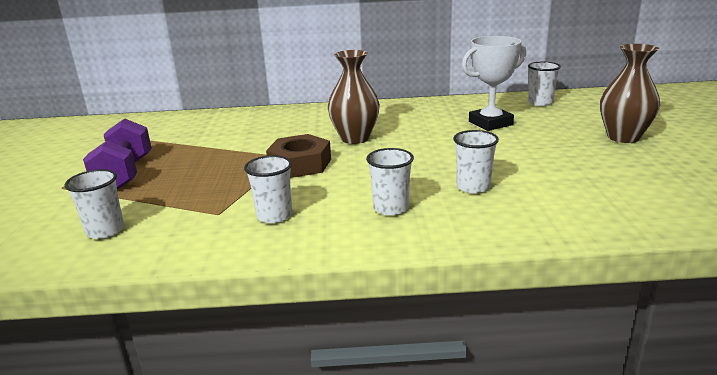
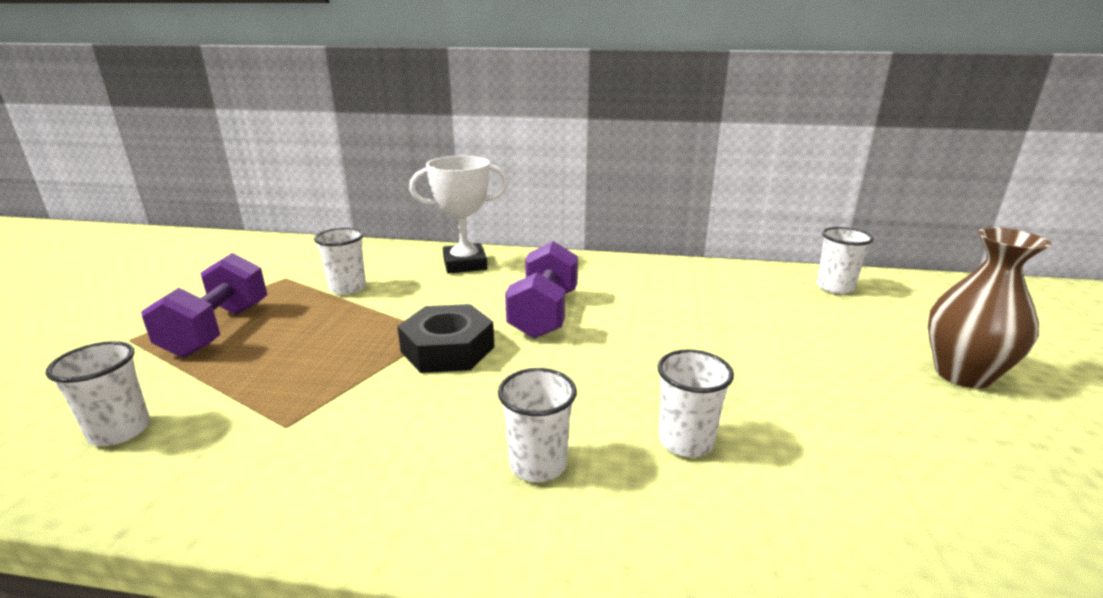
camera: 10 degrees right, 0 degrees up
white cup [244,155,292,223] -> white cup moved to [314,228,366,295]
brown nut [266,134,331,178] -> black nut [397,304,494,373]
brown vase [328,50,380,144] -> purple dumbbell [505,241,578,339]
white trophy [462,36,526,131] -> white trophy moved to [409,156,508,274]

